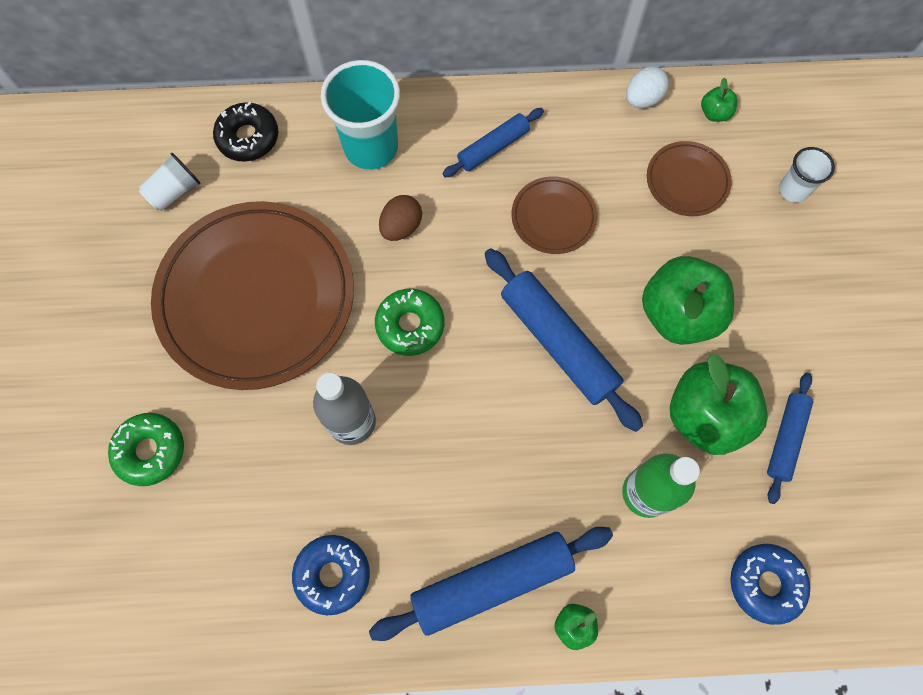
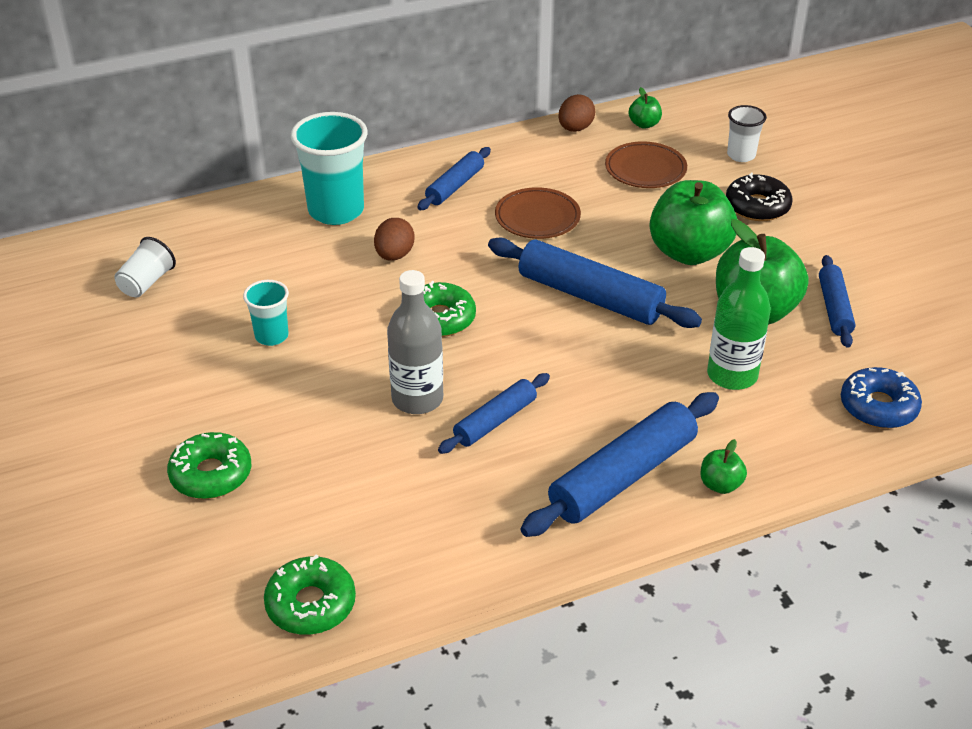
camera: 20 degrees left, 30 degrees down
brown plate [151,201,354,390] -> turquoise cup [243,280,289,346]
black donut [213,102,278,162] -> black donut moved to [726,173,792,221]
blue donut [292,535,370,615] -> none
white egg [626,67,669,108] -> brown egg [558,94,596,132]
none -> green donut [264,555,356,635]
none -> blue rolling pin [438,373,550,454]

